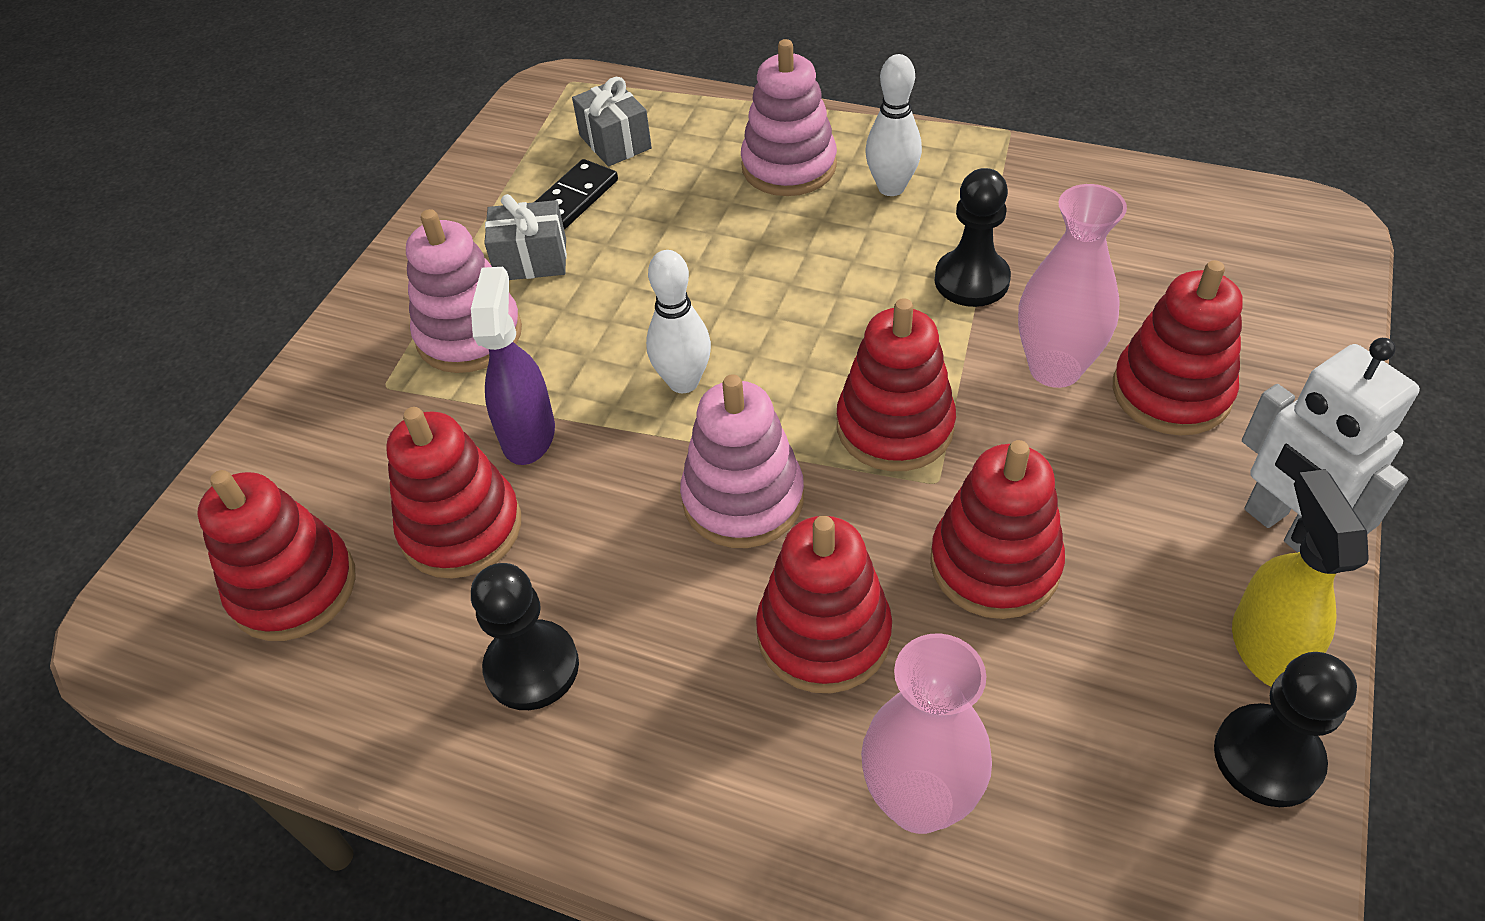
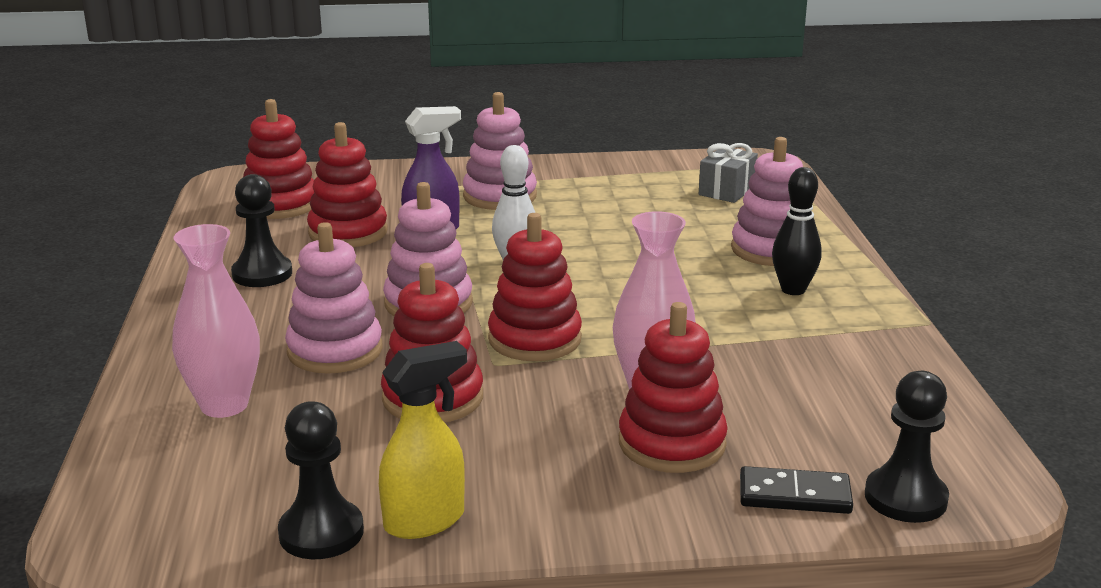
camera: 60 degrees right, 25 degrees down
grey gift [484,194,567,280] -> none
black domino [535,159,618,230] -> black domino moved to [740,466,853,514]
red stacking toy [756,516,892,693] -> pink stacking toy [285,222,382,374]
white bowling pin [865,54,922,196] -> black bowling pin [772,167,822,295]
black pawn [935,168,1011,307] -> black pawn moved to [865,371,949,523]
white robot [1242,338,1420,553] -> none

